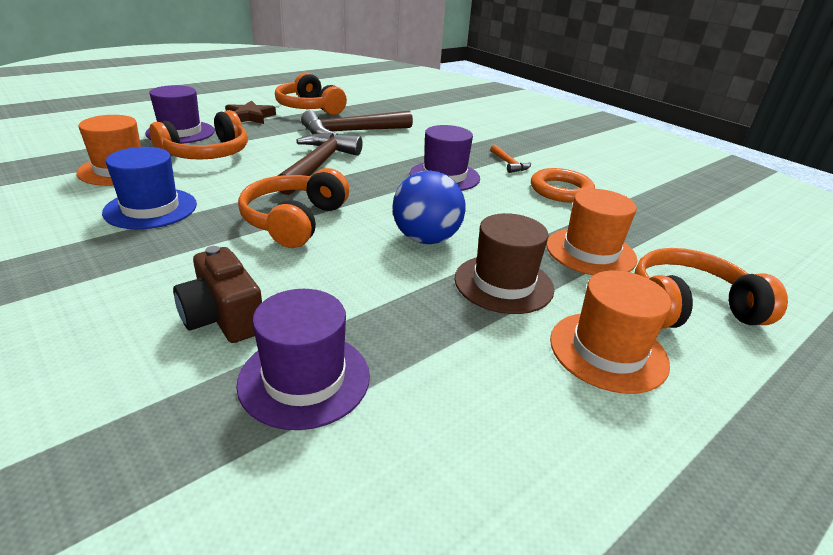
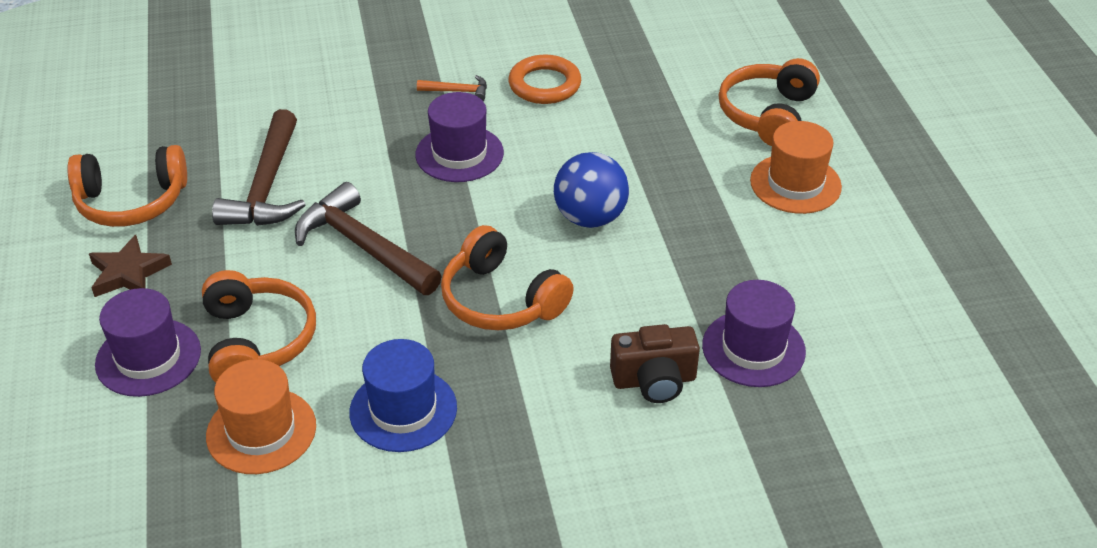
camera: 60 degrees left, 10 degrees up
brown hat [455,213,554,314] -> none
orange hat [546,189,637,275] -> none

